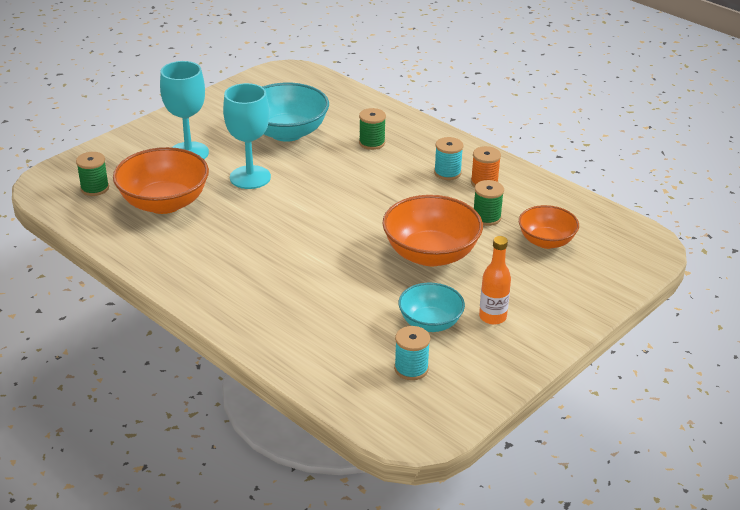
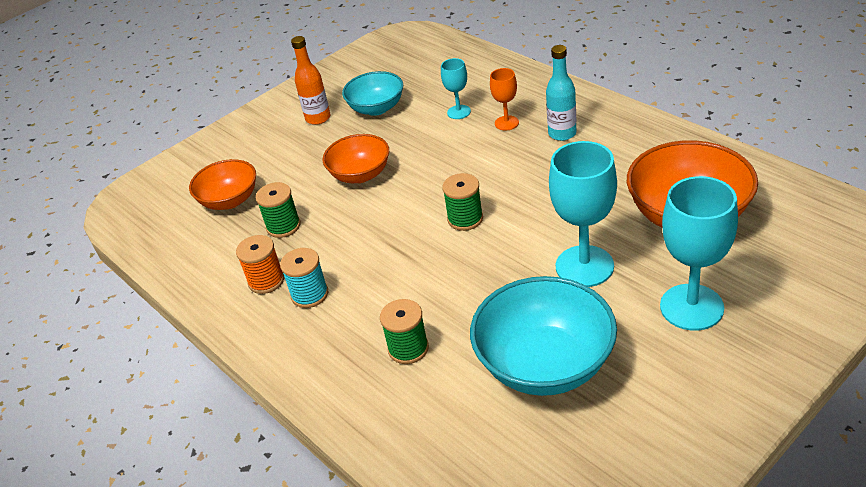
camera: 170 degrees left, 5 degrees up
green spool [76,152,109,196] -> green spool moved to [442,173,483,231]
orange bowl [382,195,483,266] -> orange bowl [323,134,389,183], size x0.62
turquoise spool [394,326,430,380] -> none
none -> turquoise goblet [441,58,471,119]
none -> orange goblet [490,68,519,130]
none -> turquoise bottle [546,45,576,141]

